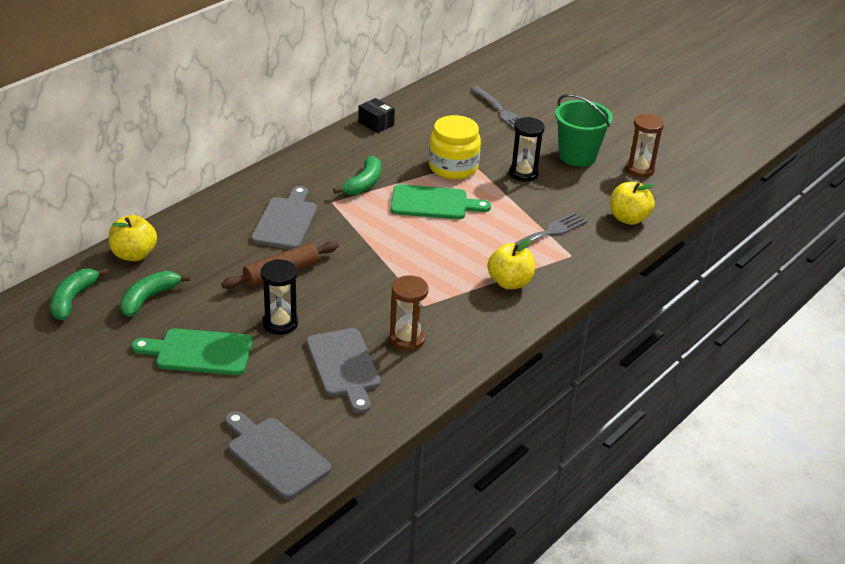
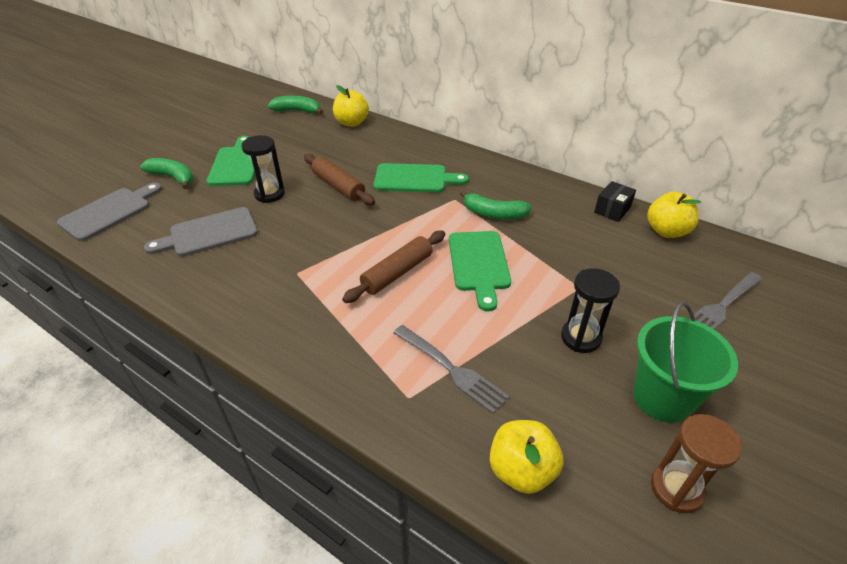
camera: 85 degrees right, 5 degrees up
green banana [120,271,190,317] -> green banana moved to [140,158,194,189]
grey cutting board [251,186,317,249] -> green cutting board [374,163,469,193]
brown hourglass [390,275,429,351] -> none
yellow jar [429,115,481,179] -> none
yellow apple [487,239,535,290] -> yellow apple moved to [647,192,701,238]
none -> brown rolling pin [342,231,445,303]

